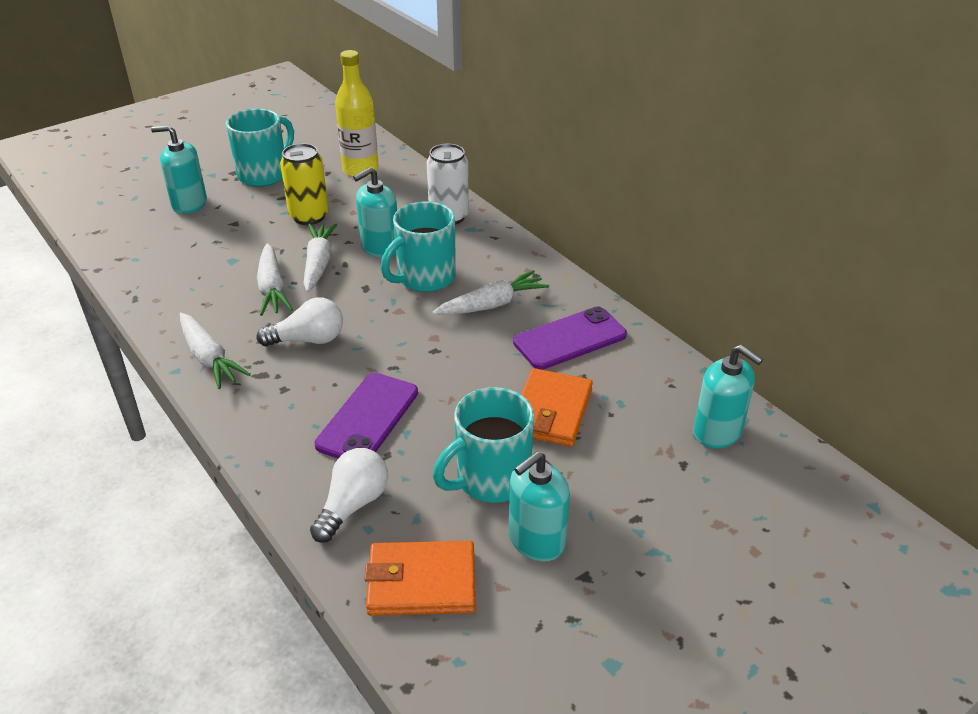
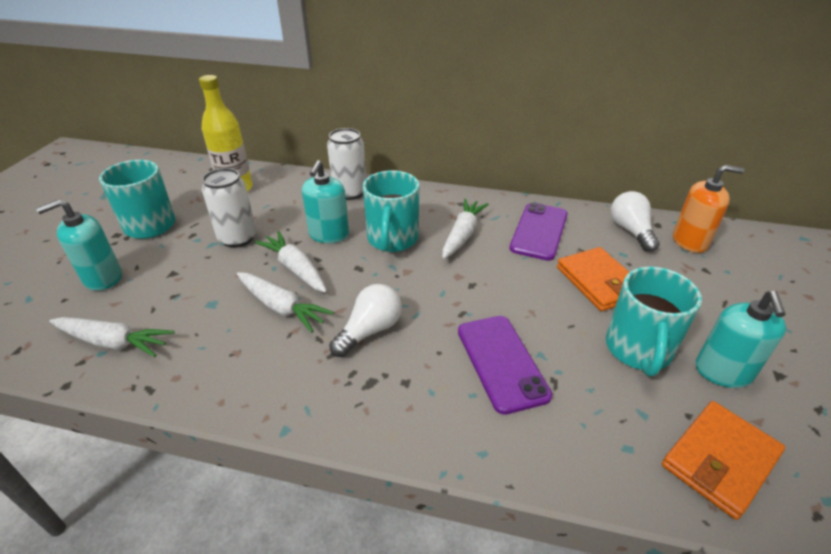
camera: 40 degrees left, 0 degrees up
white carrot [180,313,251,389] -> white carrot moved to [49,317,175,357]
yellow can [280,143,328,225] -> white can [202,168,256,248]
white light bulb [310,448,388,543] -> white light bulb moved to [611,191,660,252]
turquoise soap dispenser [693,344,763,449] -> orange soap dispenser [673,165,745,253]

